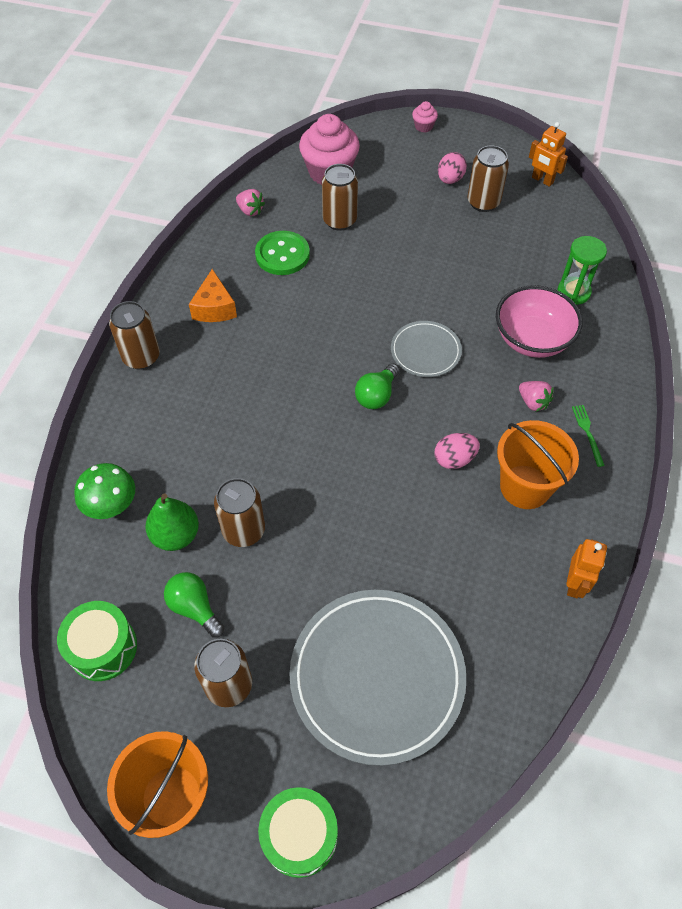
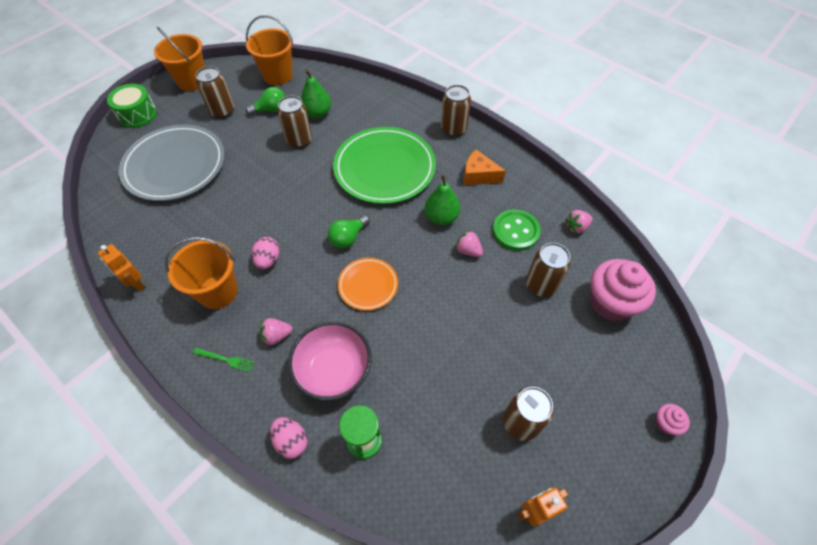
camera: 115 degrees right, 0 degrees up
green drum [57,601,137,681] -> orange bucket [246,15,293,85]
green mushroom [74,463,135,519] -> none
green light bulb [355,363,399,409] -> green light bulb turned 105 degrees counterclockwise [328,215,370,248]
grey plate [391,321,462,377] -> orange plate [338,258,398,311]
pink egg [438,152,467,184] -> pink egg moved to [270,417,308,459]
none -> green plate [333,127,436,204]
none -> green pear [425,174,460,225]
none -> pink strawberry [455,230,483,257]

